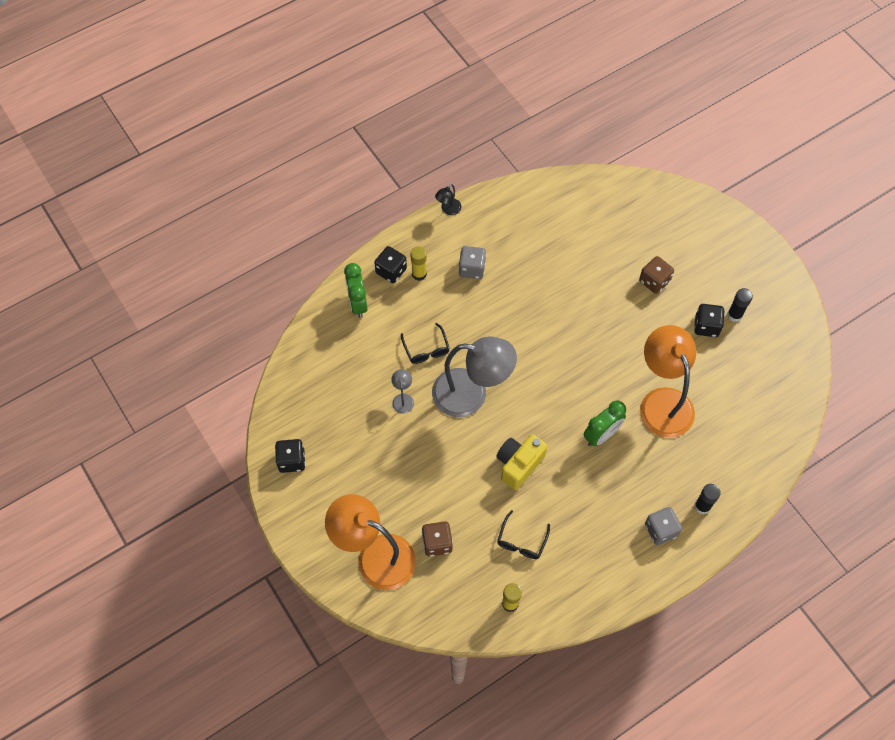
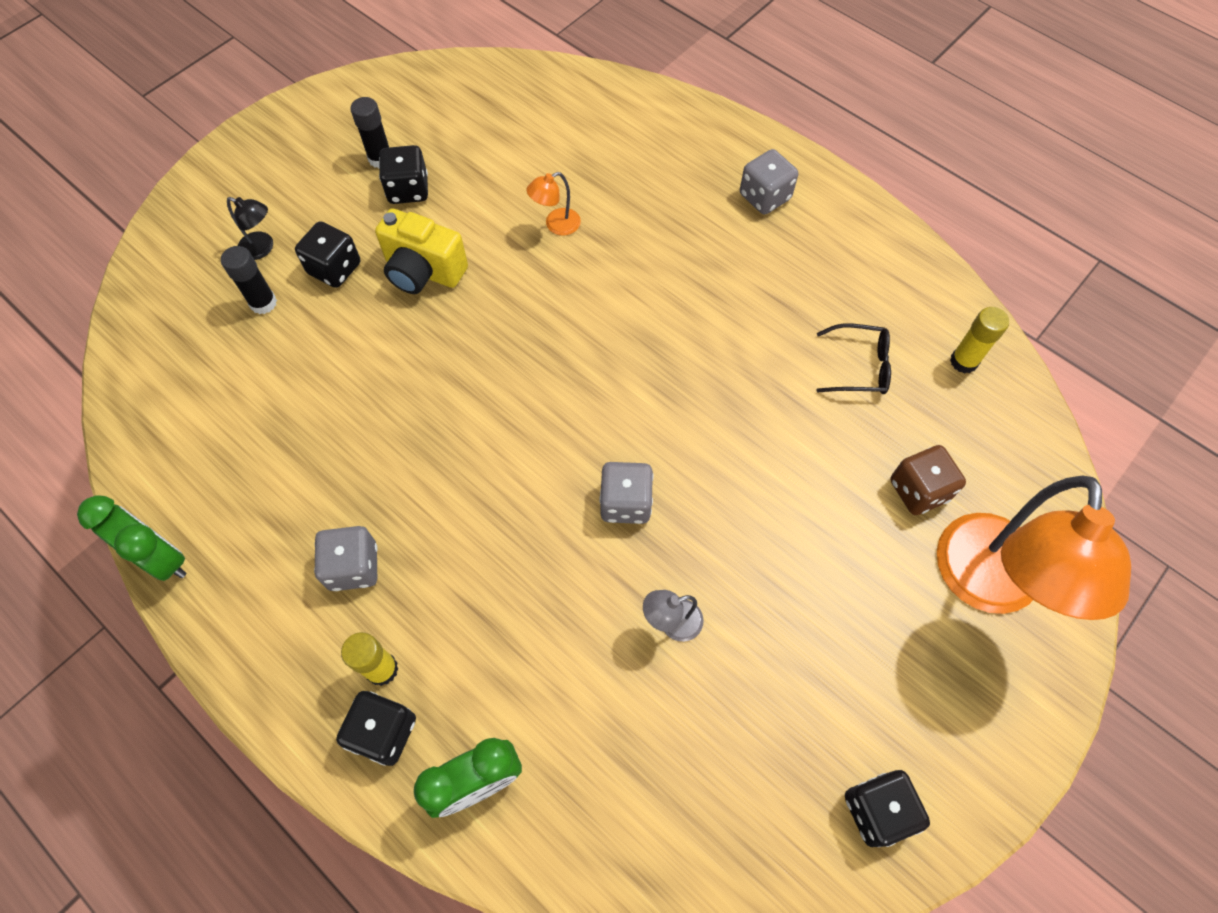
camera: 105 degrees left, 0 degrees up
black glasses [401,323,450,364] -> none
grey lamp [432,337,517,417] -> grey dice [599,462,653,524]
black lamp [435,184,461,215] -> black lamp moved to [227,197,273,260]
yellow camera [496,434,547,490] -> yellow camera moved to [375,208,468,294]
green clock [584,400,626,446] -> green clock moved to [77,495,186,581]
brown dice [639,256,674,294] -> black dice [295,221,360,288]
orange lamp [640,325,696,438] -> orange lamp [526,172,581,236], size x0.40
black glue stick [694,484,721,514] -> black glue stick moved to [221,246,277,314]

